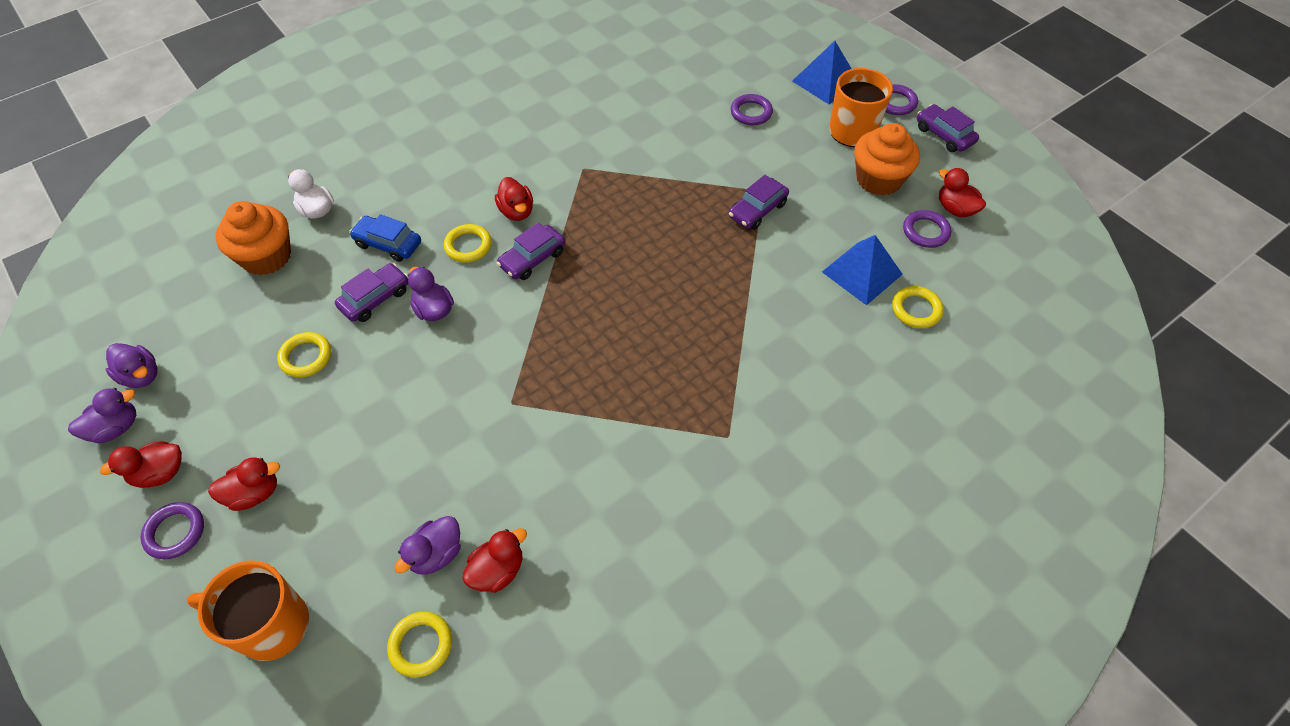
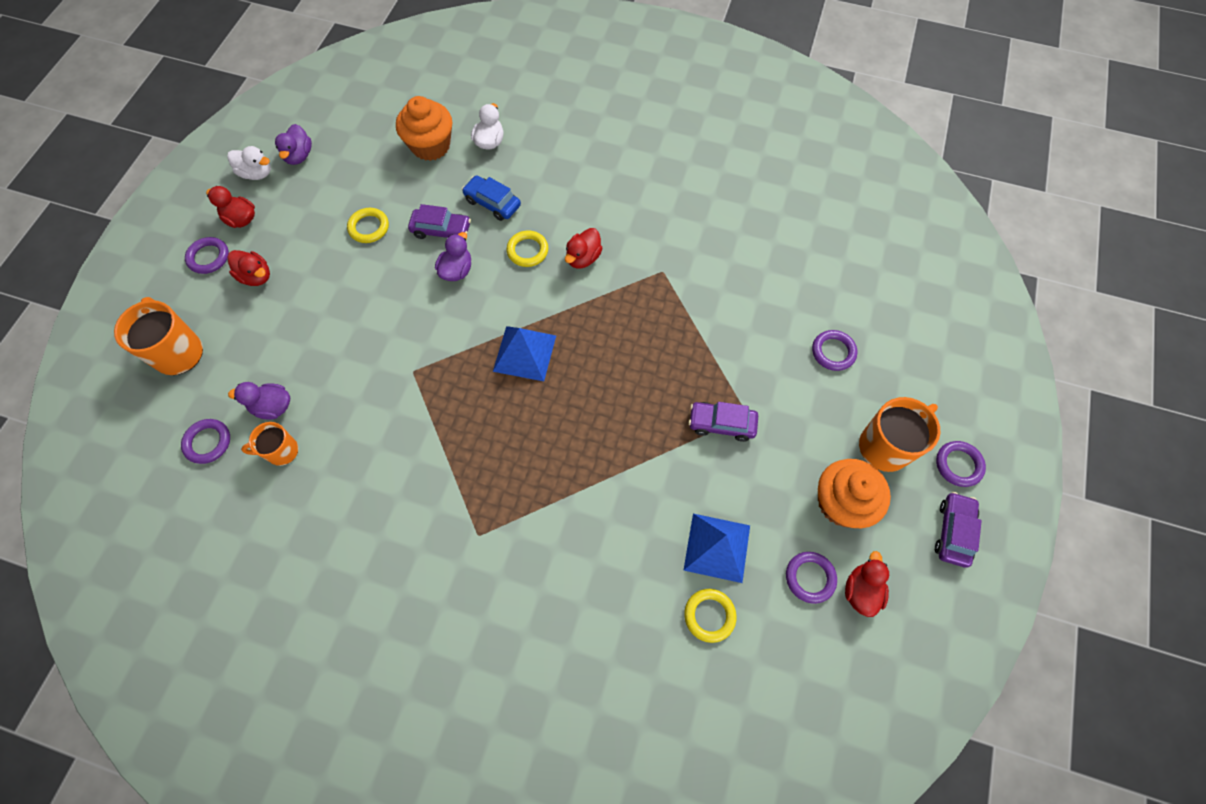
camera: 55 degrees right, 10 degrees up
purple duck [68,388,136,444] -> white duck [227,146,271,180]
blue car [349,214,421,262] -> blue car turned 45 degrees counterclockwise [462,175,521,221]
yellow ring [387,612,452,677] -> purple ring [181,419,230,464]
red duck [462,528,527,593] -> orange mug [241,422,298,466]
purple car [497,222,565,280] -> none
blue pyramid [792,41,852,104] -> blue pyramid moved to [493,326,556,381]

